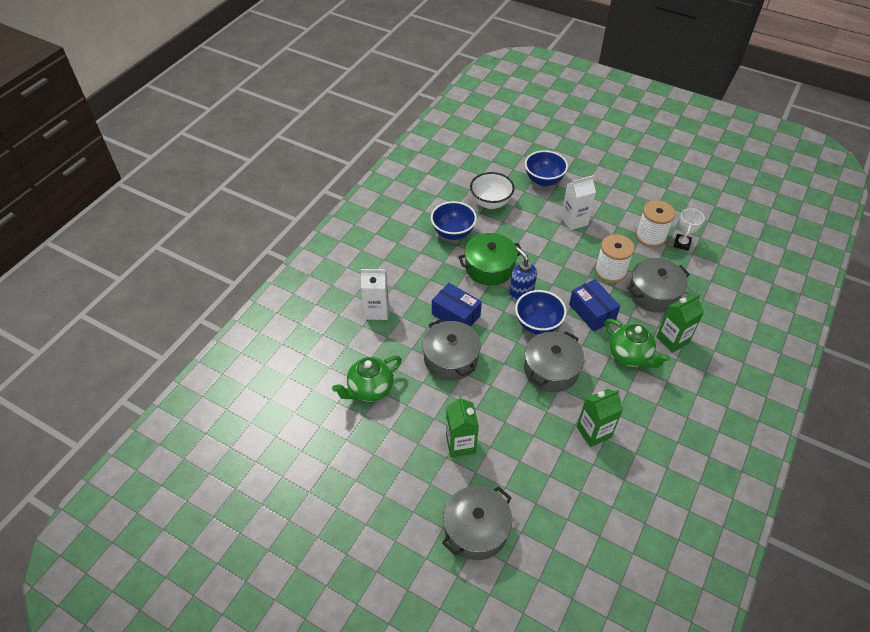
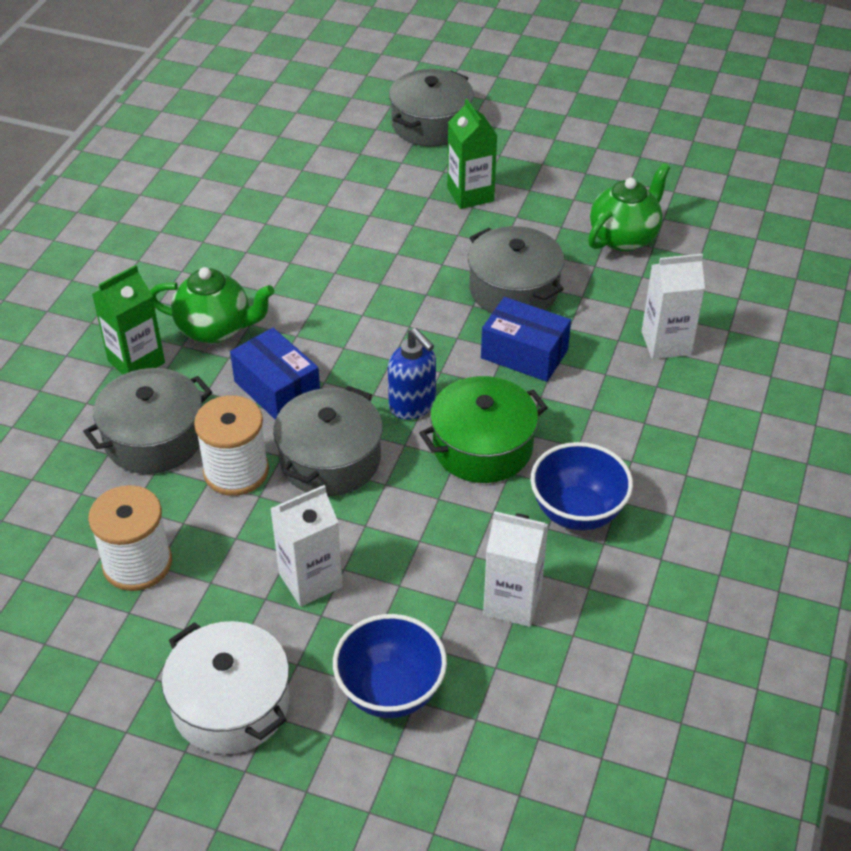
camera: 170 degrees right, 5 degrees down
white bowl [470,172,515,209] -> white carton [483,511,548,627]
blue bowl [515,290,567,334] -> none
grey pot [524,331,584,392] -> grey pot moved to [273,386,383,496]
green carton [577,389,623,447] -> none
green teapot [605,319,670,368] -> green teapot turned 150 degrees clockwise [150,267,275,343]
white trophy [674,209,705,251] -> none
none -> white pot [161,621,289,754]

